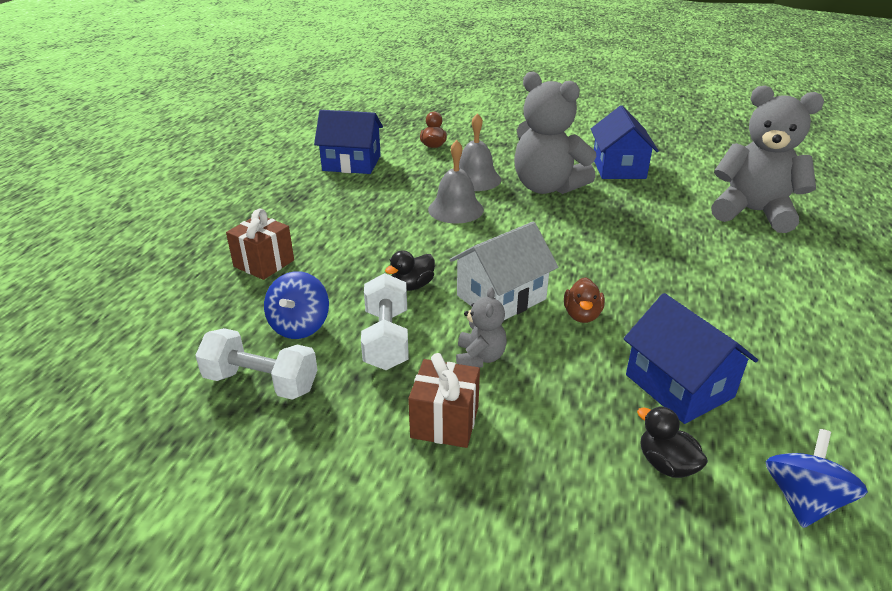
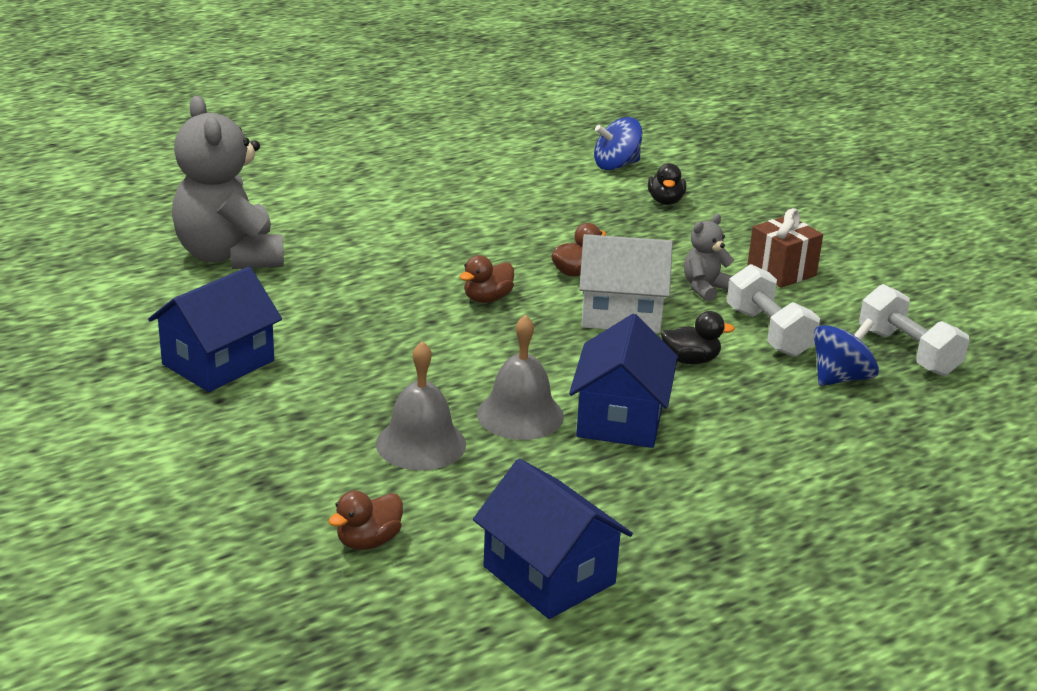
camera: 140 degrees left, 5 degrees down
brown gift [226,208,294,280] -> none
white dumbbell [361,273,409,370] -> white dumbbell turned 60 degrees counterclockwise [727,264,820,357]
grey teddy bear [514,72,596,194] -> none
blue house [623,293,758,424] -> blue house moved to [569,314,678,448]
none -> brown duck [460,255,514,303]

